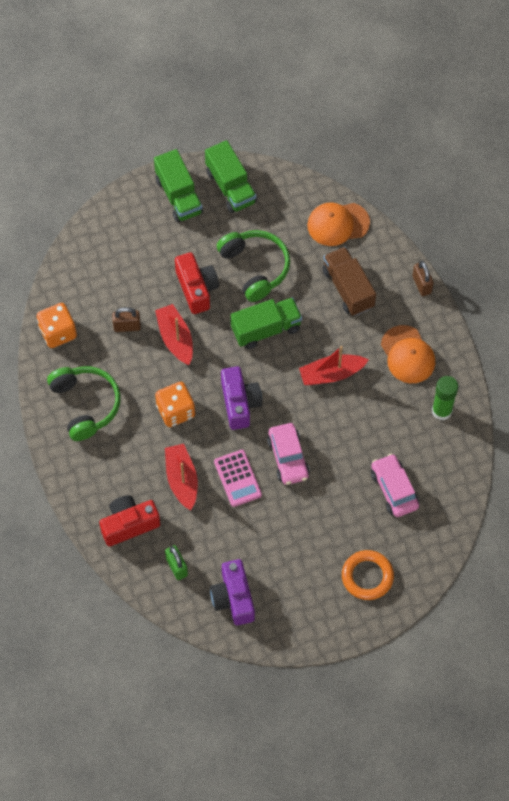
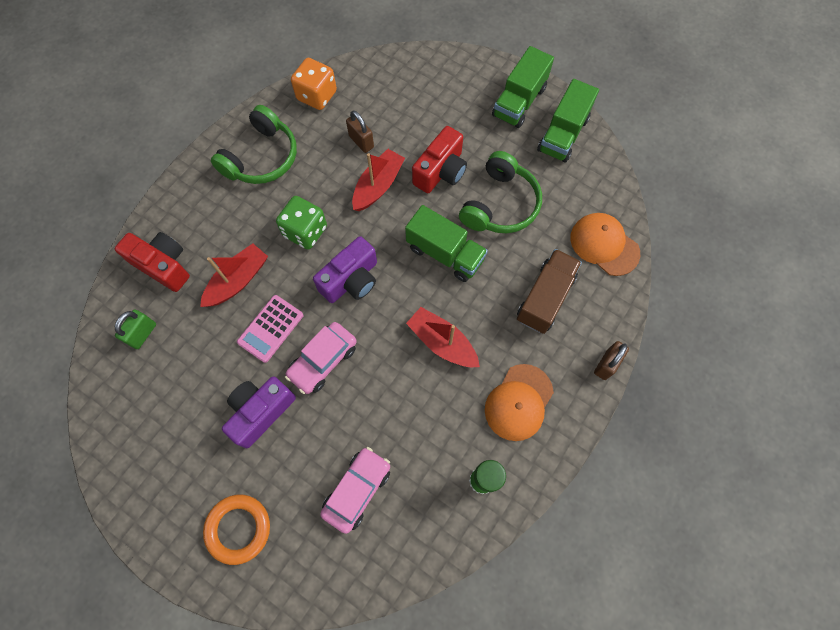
camera: 55 degrees right, 5 degrees up
orange dice [155,382,195,427] -> green dice [276,196,327,250]
purple camera [210,559,255,625] -> purple camera moved to [222,377,296,448]

